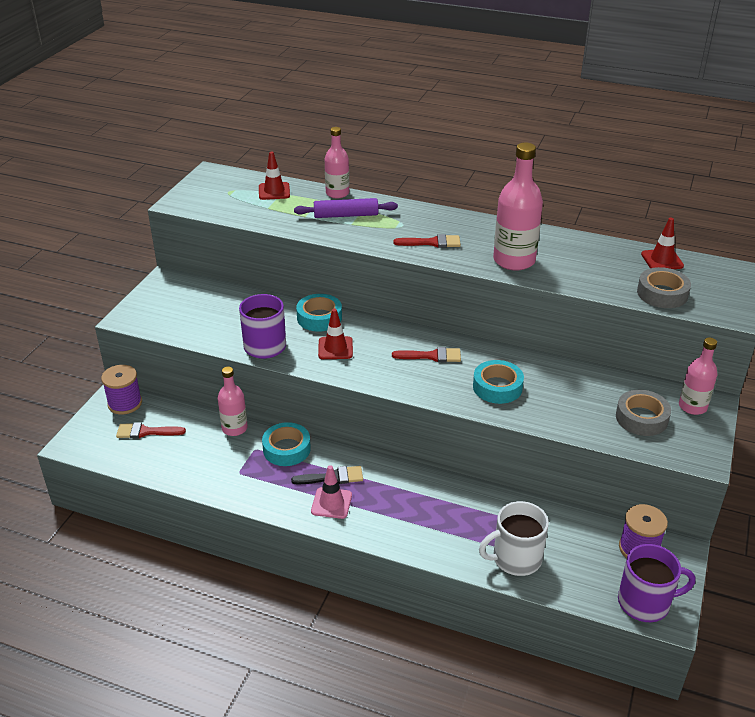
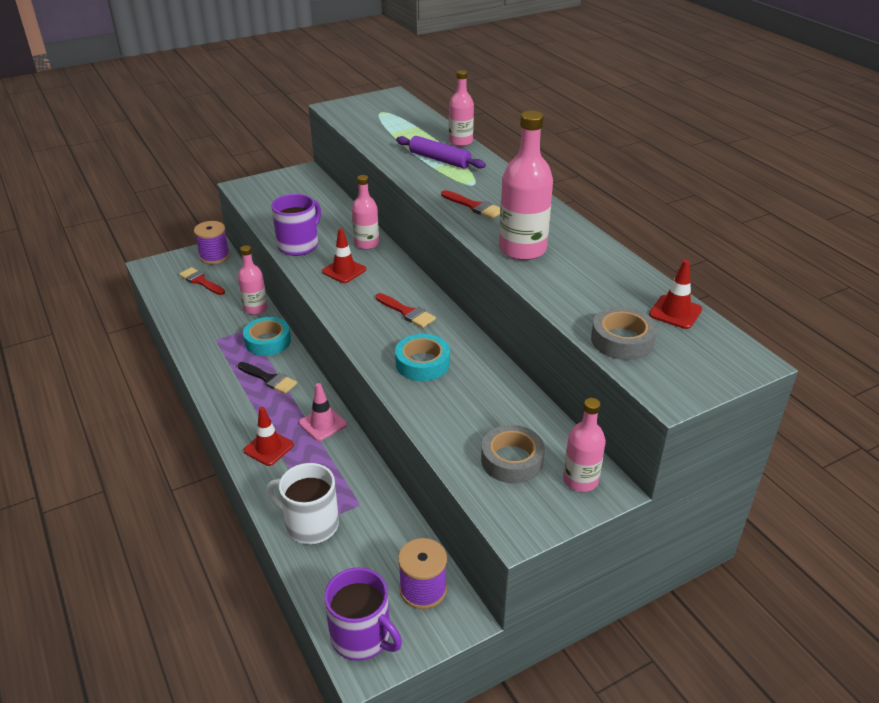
camera: 40 degrees right, 0 degrees up
red traffic cone [259,152,290,200] -> red traffic cone moved to [243,407,294,466]
turquoise tape [296,294,342,332] -> pink bottle [352,175,379,250]
pink traffic cone [311,465,352,519] -> pink traffic cone moved to [299,383,347,441]

